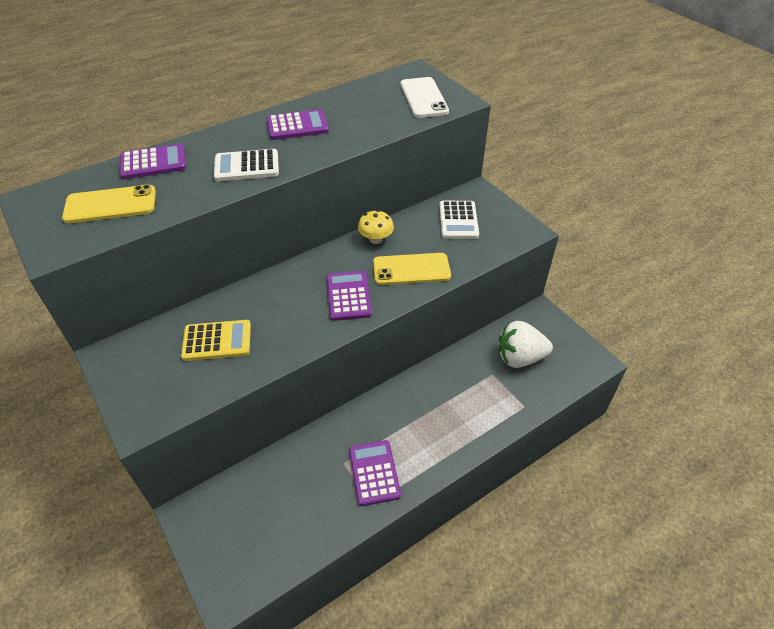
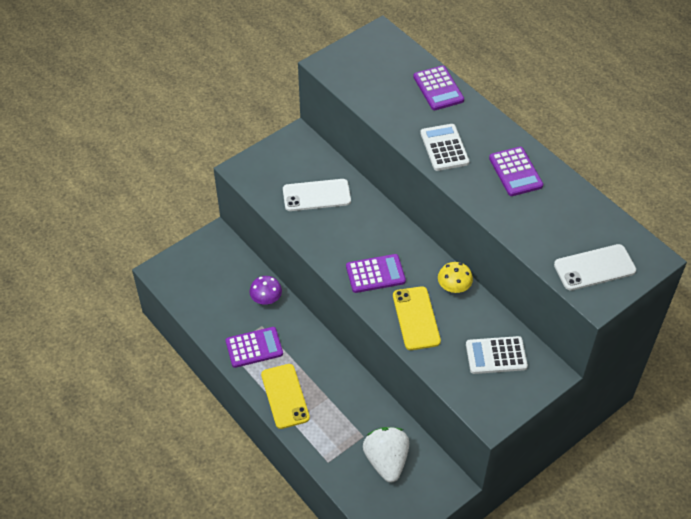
camera: 85 degrees right, 5 degrees up
yellow phone [62,184,156,223] -> yellow phone moved to [261,364,310,429]
yellow calculator [181,320,251,361] -> white phone [283,179,351,211]
none -> purple mushroom [250,276,282,305]

